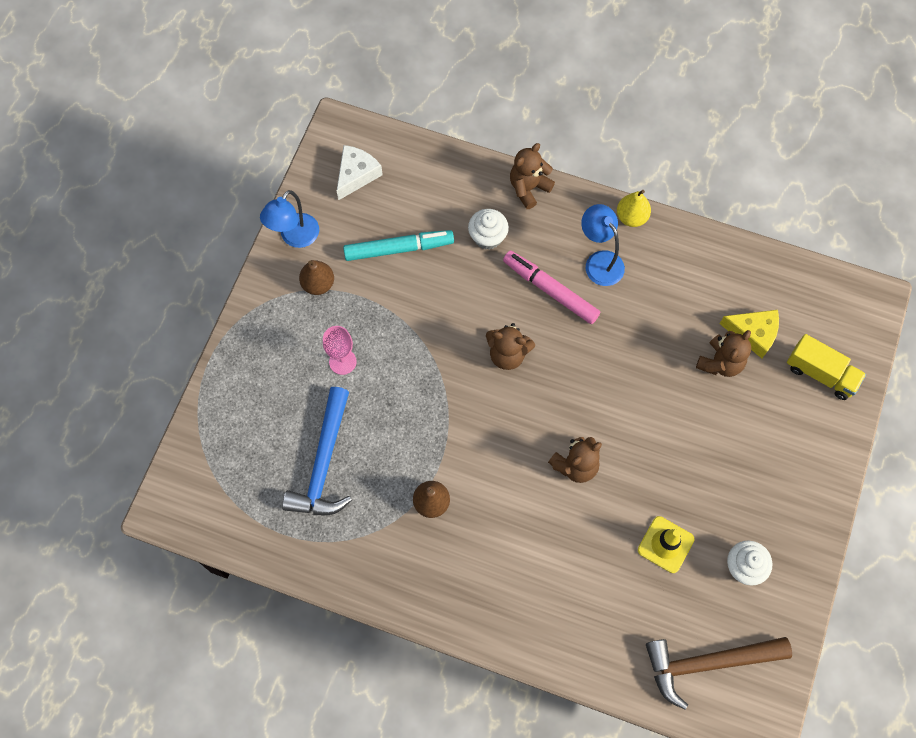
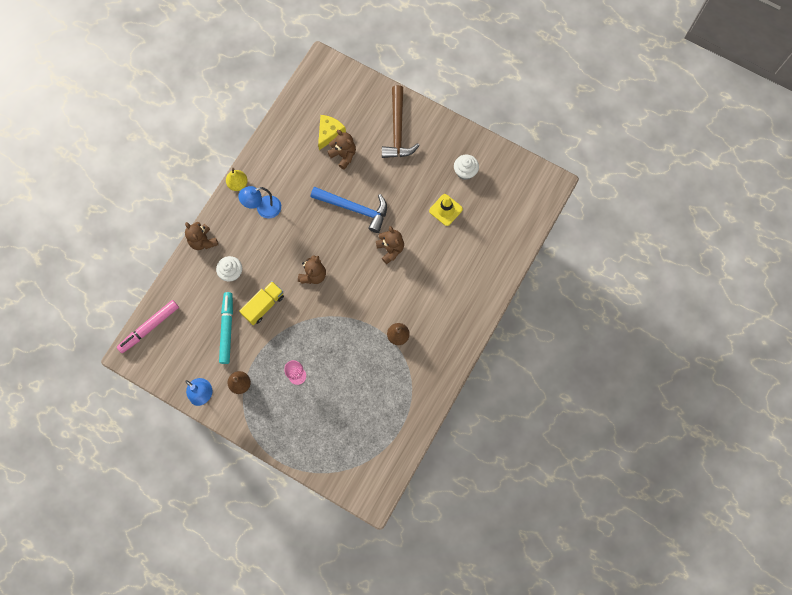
camera: 80 degrees left, 5 degrees up
blue hammer [282,387,352,515] -> blue hammer moved to [311,187,387,233]
white cheese [337,145,383,200] -> none
pink marker [503,251,600,324] -> pink marker moved to [117,300,179,353]
brown hammer [646,637,792,710] -> brown hammer moved to [382,85,420,158]
yellow truck [787,334,866,400] -> yellow truck moved to [239,281,284,325]

